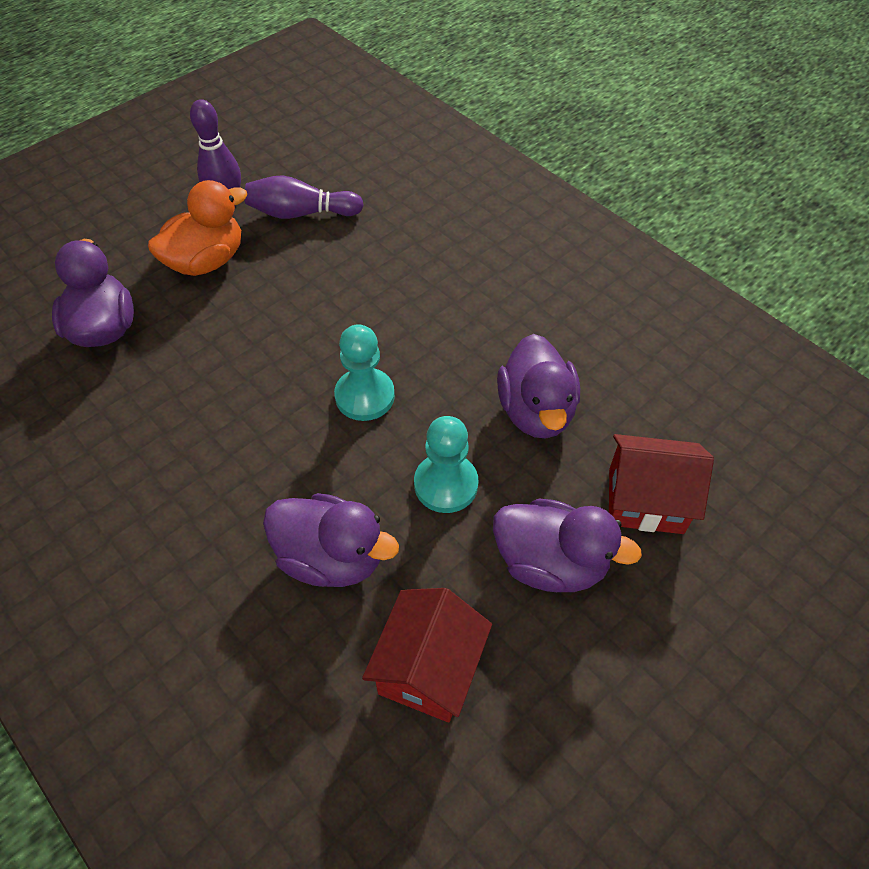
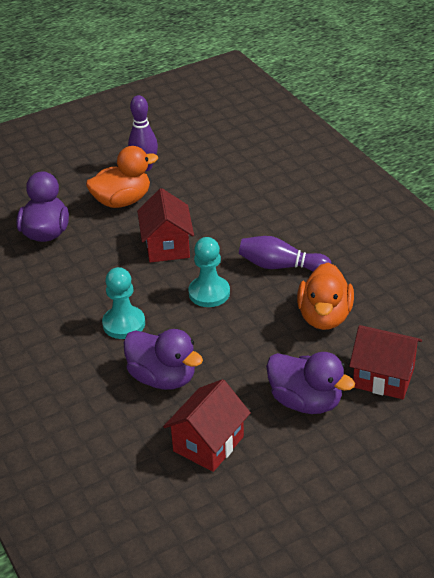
camera: 15 degrees right, 15 degrees down
purple bowling pin [245,175,364,219] -> purple bowling pin moved to [239,236,331,271]
turquoise pawn [414,416,479,513] -> turquoise pawn moved to [102,267,145,339]
purple duck [497,334,580,438] -> orange duck [297,263,354,330]
none -> red house [137,188,194,263]

